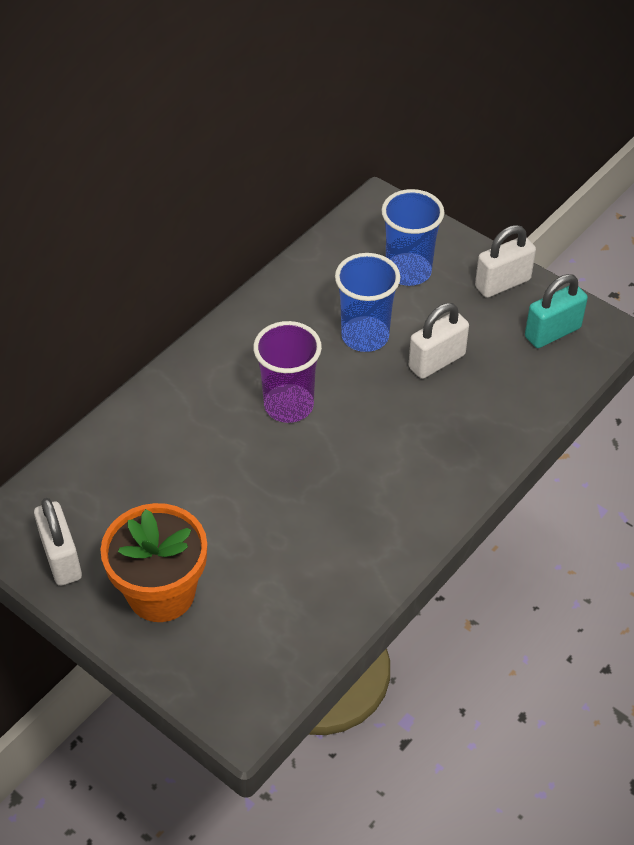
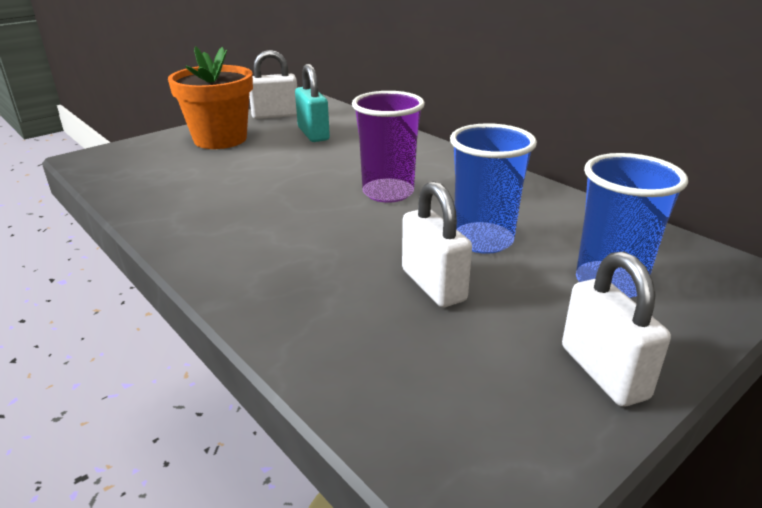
camera: 100 degrees right, 20 degrees down
turquoise padlock [525,274,588,348] -> turquoise padlock moved to [295,64,330,142]

